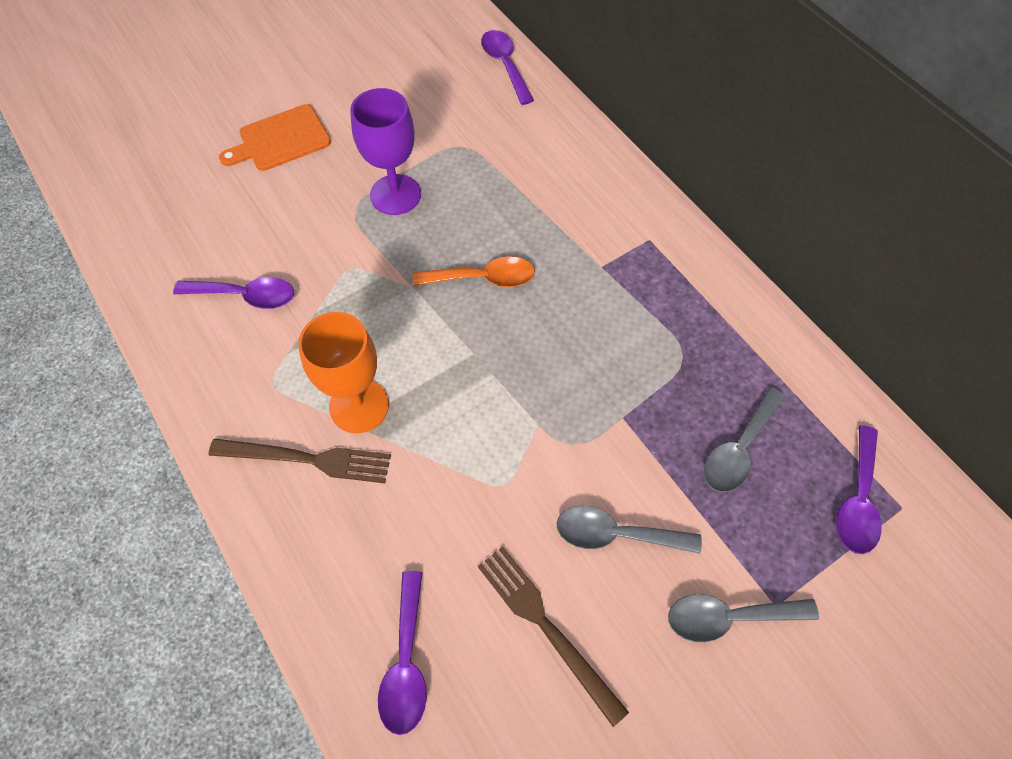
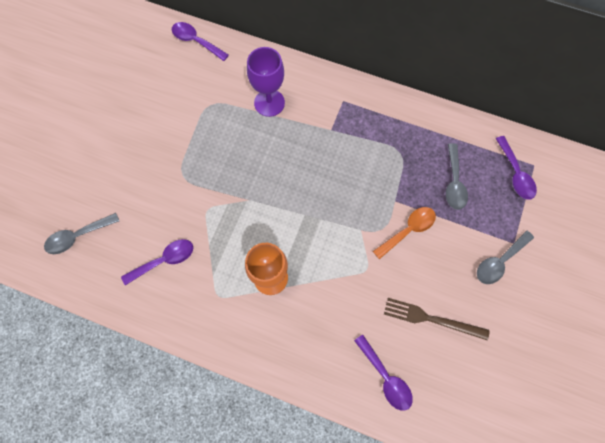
camera: 35 degrees left, 10 degrees up
brown fork [209,438,391,483] -> none
orange cutting board [219,104,331,171] -> none
purple goblet [350,88,421,215] -> purple goblet moved to [247,47,285,117]
orange spoon [413,256,535,287] -> orange spoon moved to [373,207,436,259]
grey spoon [557,506,702,554] -> grey spoon moved to [44,213,119,254]

